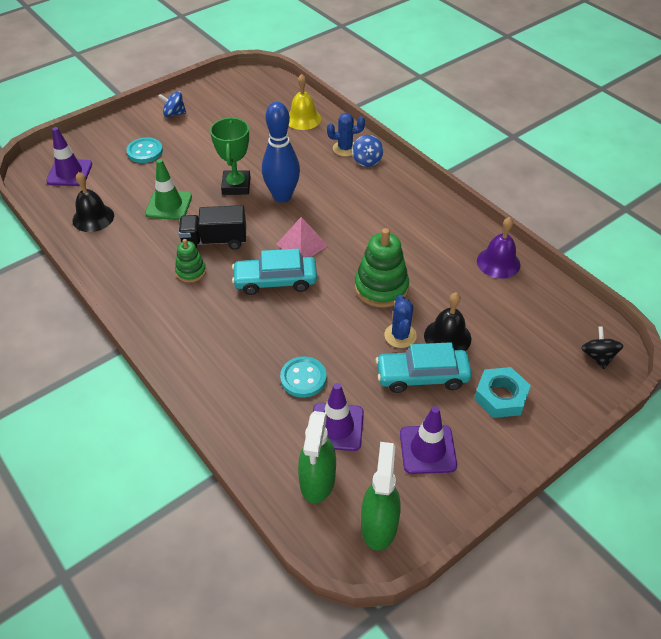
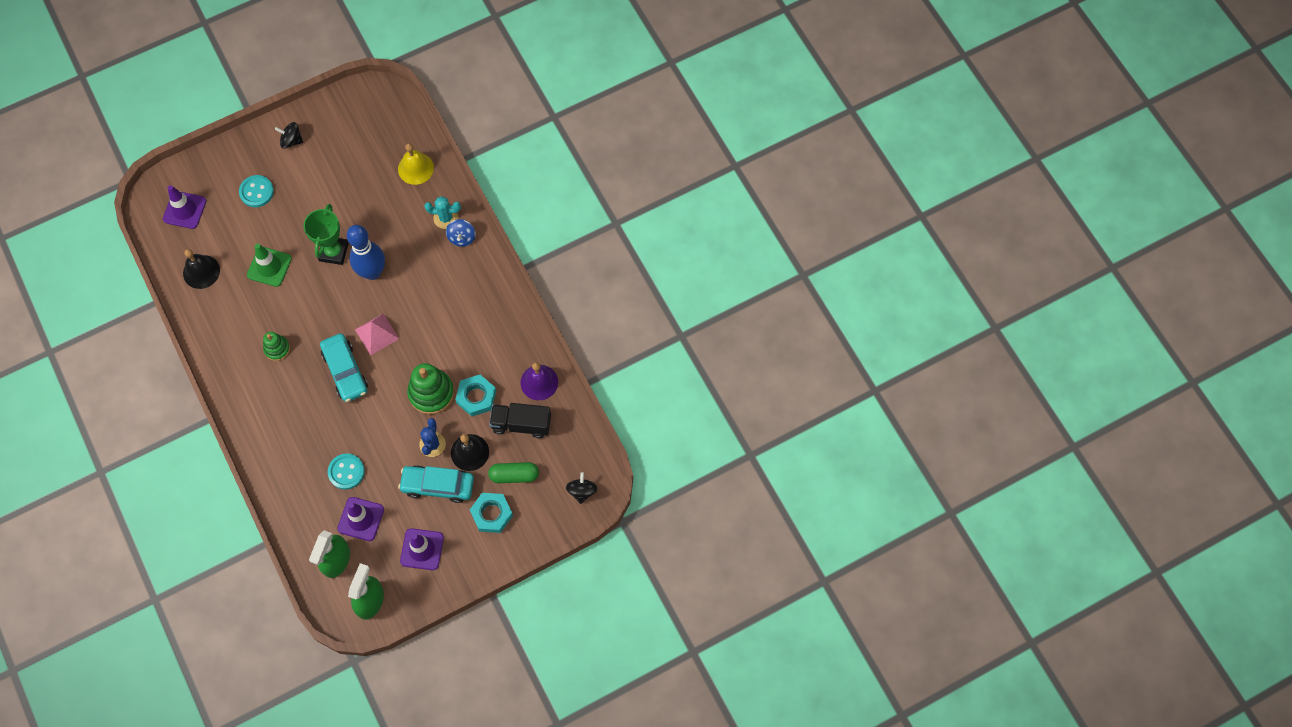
camera: 10 degrees right, 20 degrees up
blue spinning top [158,91,186,117] -> black spinning top [275,122,303,149]
black truck [178,205,246,250] -> black truck moved to [489,403,551,438]
turquoise car [232,249,317,295] -> turquoise car turned 120 degrees counterclockwise [320,333,368,402]
blue cactus [327,113,365,156] -> turquoise cactus [424,196,461,229]
none -> turquoise nut [455,375,496,416]
none -> green capsule [488,462,539,483]

